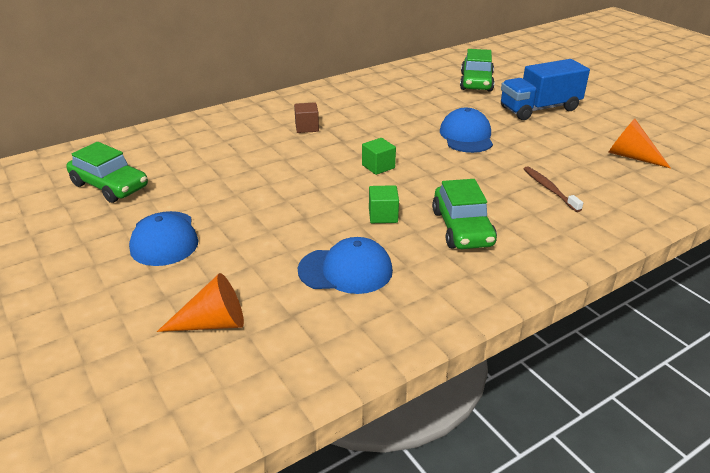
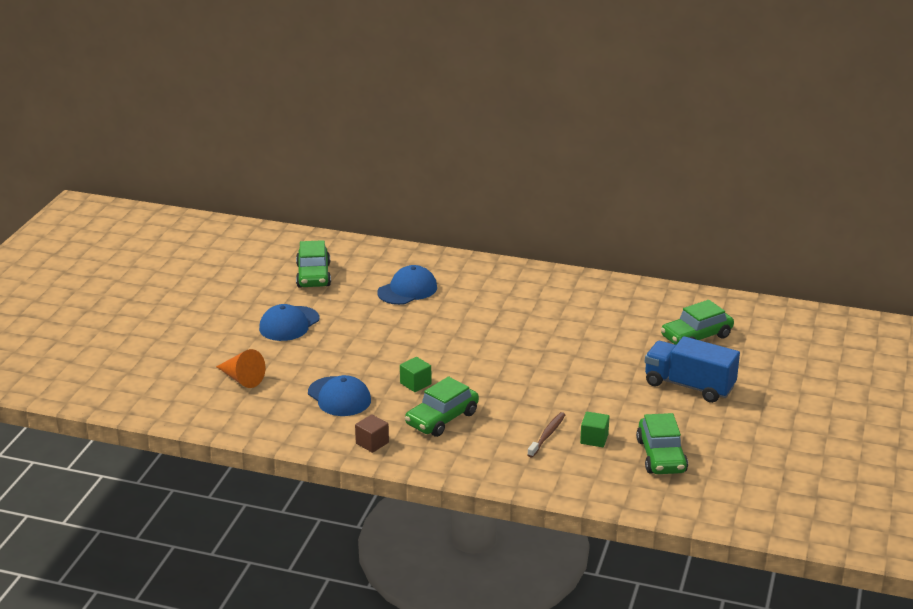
camera: 50 degrees right, 5 degrees down
brown cube [294,102,319,133] -> brown cube moved to [355,414,389,453]
green cube [362,138,396,175] -> green cube moved to [580,412,610,447]
blue cap [440,108,493,153] -> blue cap moved to [378,265,437,305]
orange cone [608,119,671,168] -> green car [636,413,688,474]

